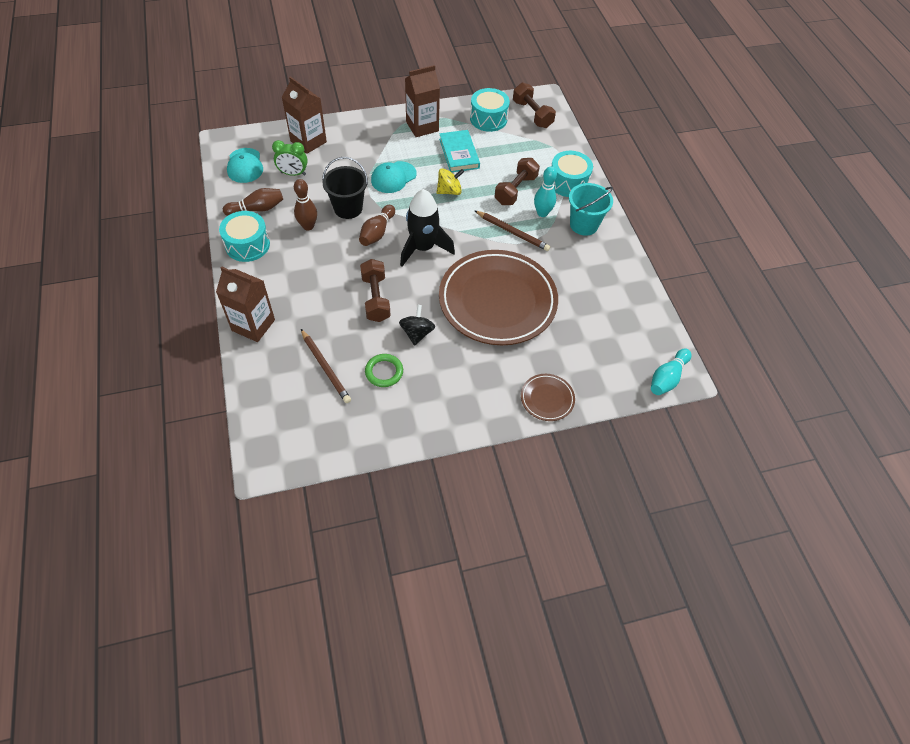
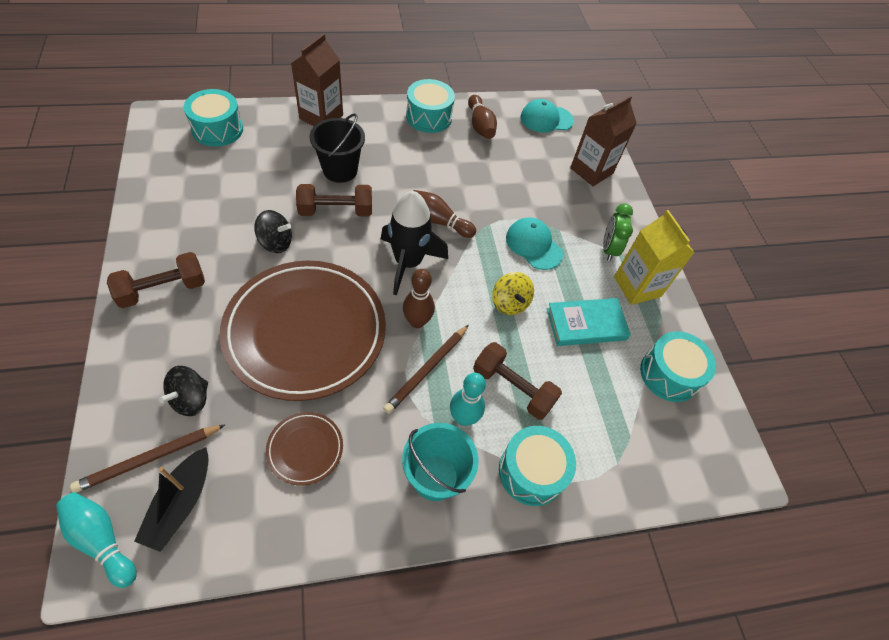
camera: 90 degrees right, 0 degrees up
green clock [272,140,308,176] -> green clock moved to [603,203,633,261]
brown bowling pin [294,179,317,231] -> brown bowling pin moved to [403,269,435,328]
brown pencil [301,329,351,403] -> brown pencil moved to [70,424,226,493]
black bucket [322,157,368,219] -> black bucket moved to [310,113,365,183]
green ring [365,354,403,387] -> none
brown carton [405,65,440,137] -> yellow carton [614,210,694,305]
brown dumbbell [513,82,556,128] -> brown dumbbell moved to [107,252,205,308]
brown plate [521,374,575,421] -> brown plate moved to [266,412,343,485]
none -> black boat [134,447,209,552]
none -> black spinning top [159,366,208,416]
none -> turquoise drum [184,89,243,147]

